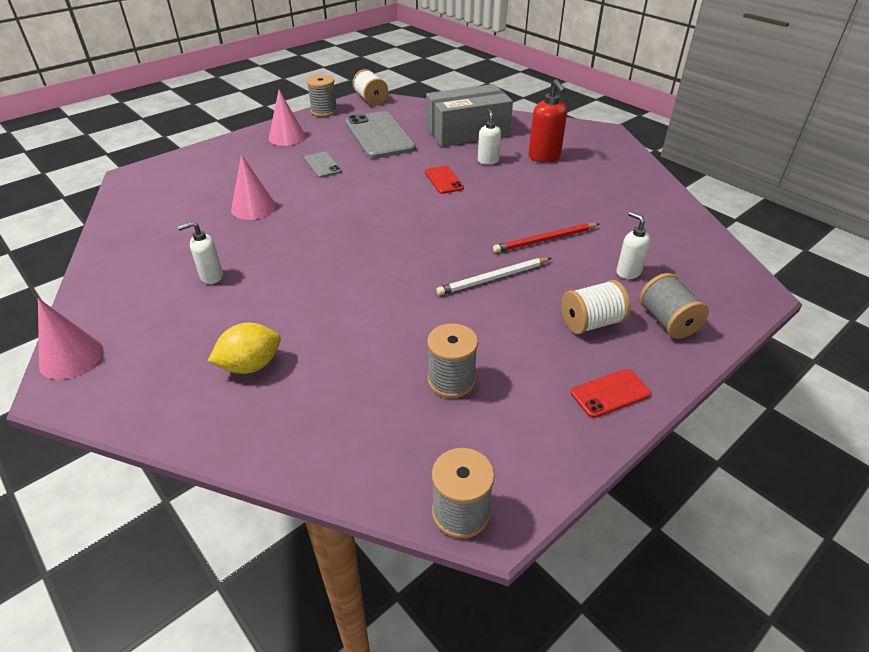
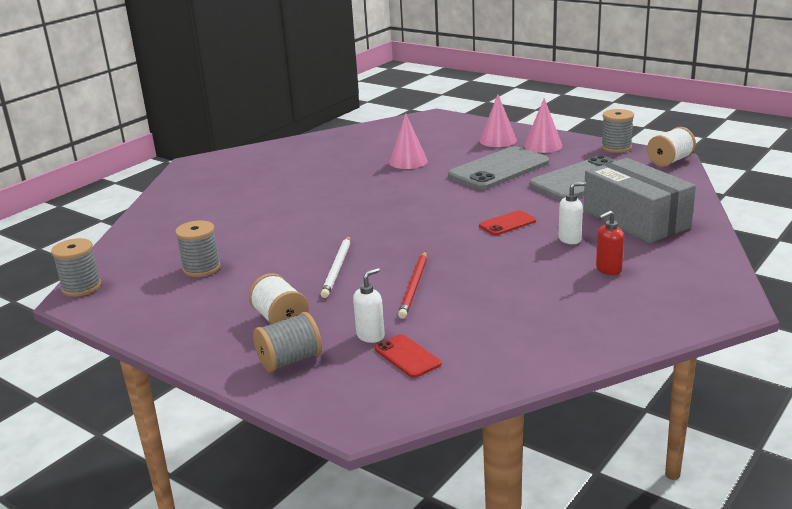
camera: 80 degrees right, 15 degrees down
pink cone [38,298,104,379] -> pink cone moved to [480,94,517,147]
white soap dispenser [178,221,223,284] -> none
yellow lemon [208,323,281,374] -> none
grey phone [304,152,342,178] -> grey phone [448,146,549,190], size x2.09
white pencil [436,258,551,295] -> white pencil turned 135 degrees counterclockwise [321,236,350,298]
red pencil [493,223,599,253] -> red pencil turned 135 degrees counterclockwise [398,251,427,319]
red soap dispenser [529,79,567,162] -> red soap dispenser [596,210,624,275], size x0.64
red phone [571,369,651,418] -> red phone moved to [375,334,441,378]

